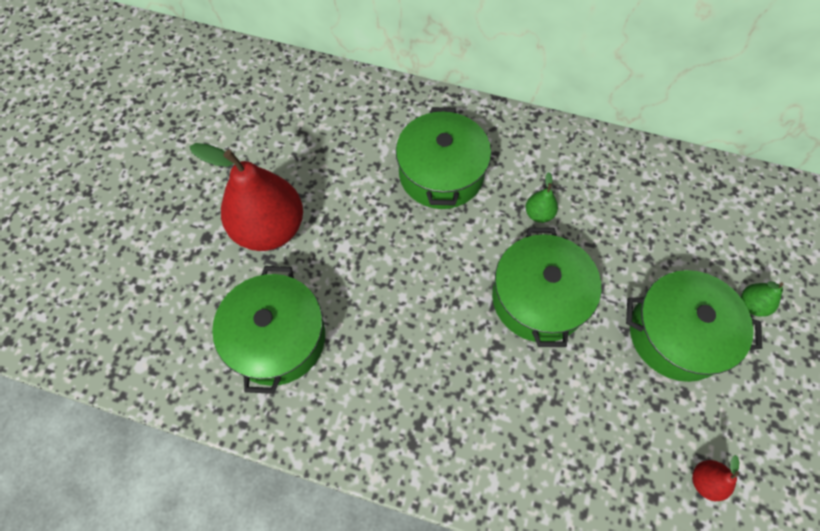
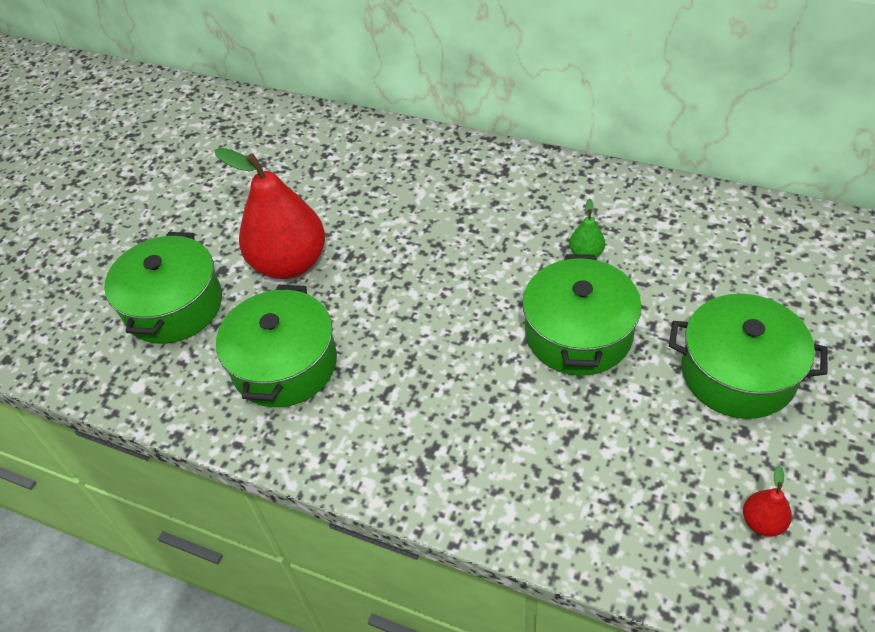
camera: 10 degrees right, 15 degrees down
green pot [396,107,491,209] -> green pot moved to [104,232,222,344]
green pear [741,281,784,317] -> none

